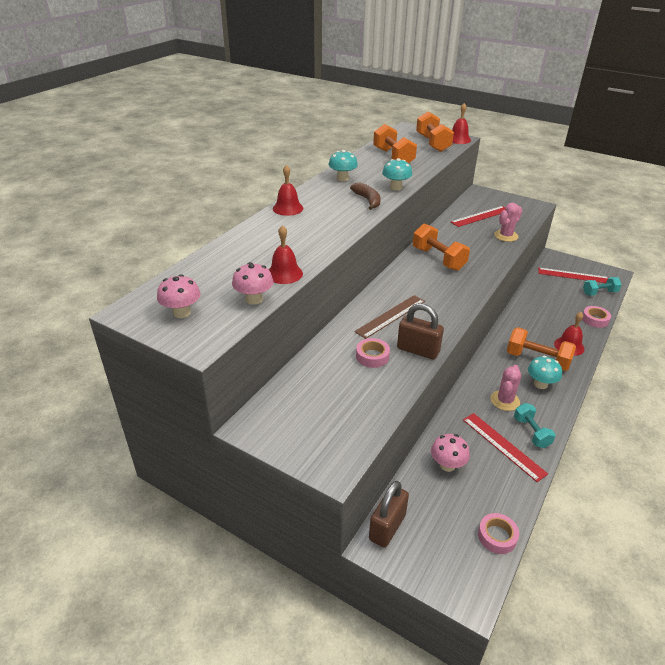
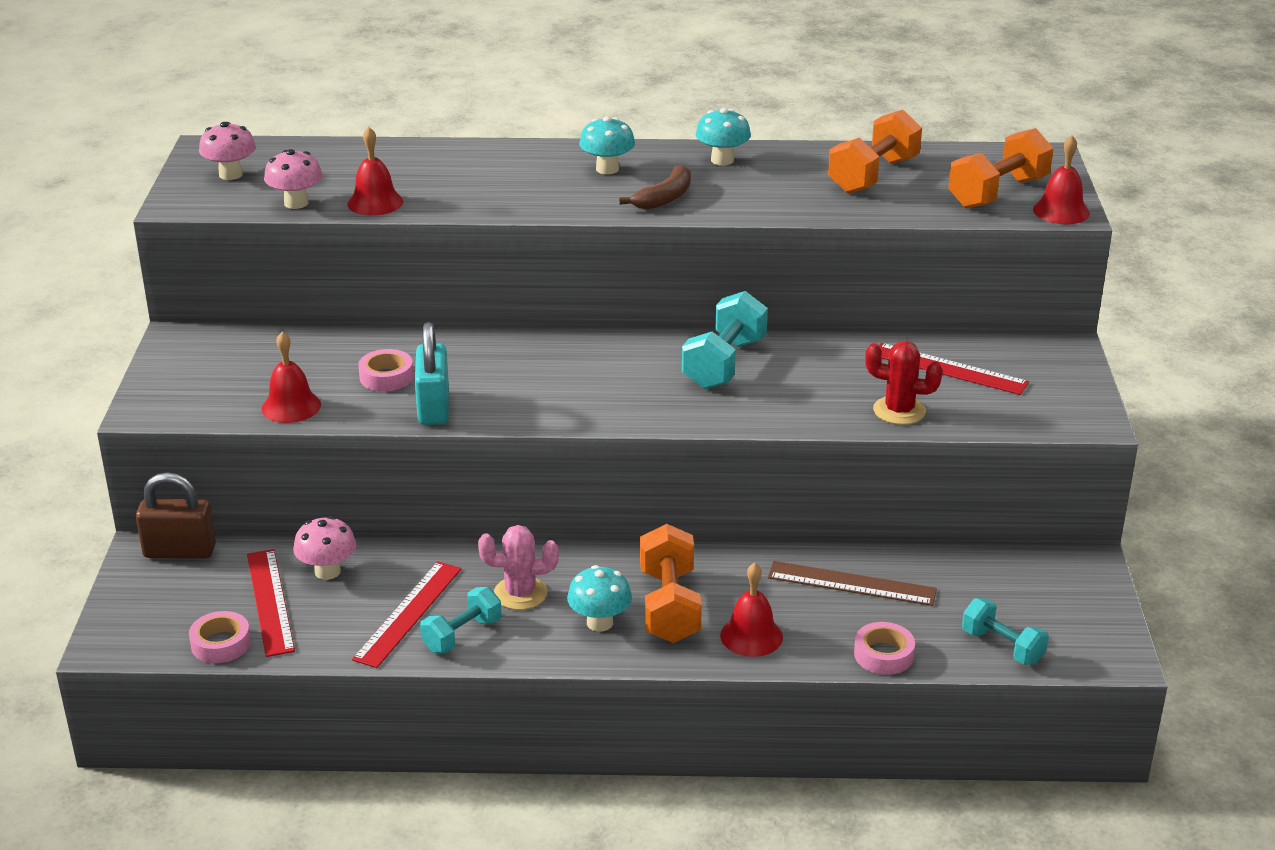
camera: 60 degrees right, 5 degrees down
red bell [273,165,303,216] -> red bell moved to [261,332,321,423]
brown ruler [354,295,425,339] -> brown ruler moved to [768,561,937,606]
turquoise mushroom [382,158,412,190] -> turquoise mushroom moved to [579,116,635,174]
brown padlock [397,303,444,360] -> turquoise padlock [415,322,449,425]
orange dumbbell [413,224,470,271] -> turquoise dumbbell [682,291,768,389]
pink cactus [494,203,522,242] -> red cactus [865,341,943,425]
red ruler [538,268,608,283] -> red ruler moved to [247,549,295,657]

